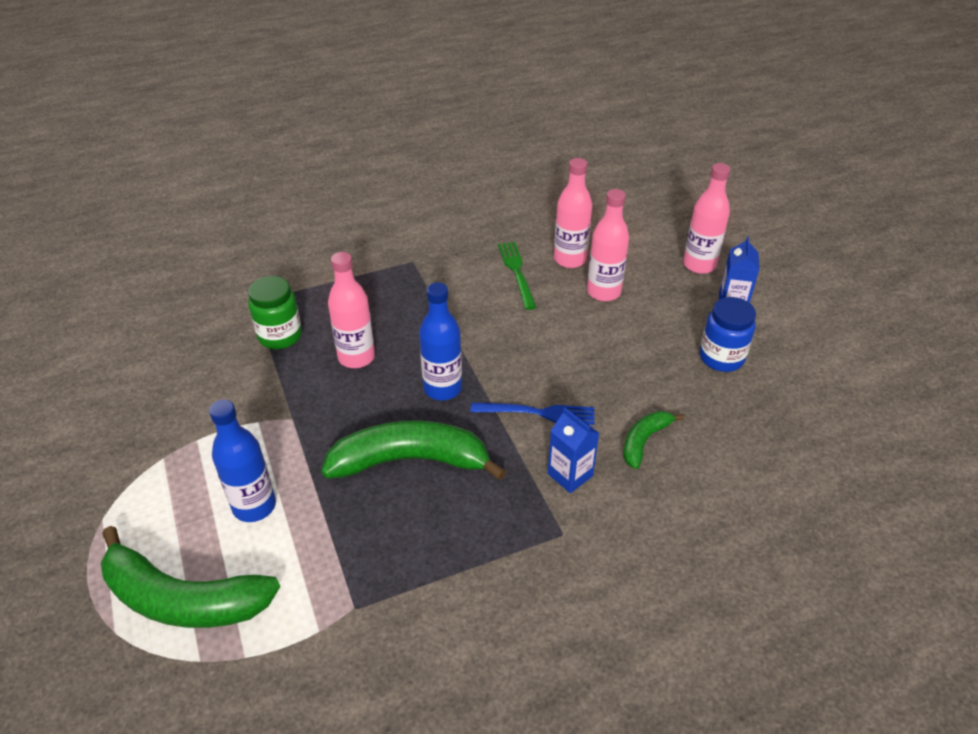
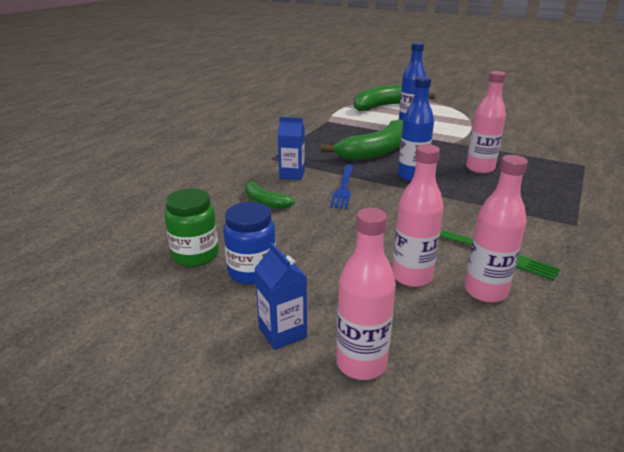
camera: 140 degrees right, 15 degrees down
green jar [248,276,302,349] -> green jar moved to [165,188,219,267]
blue fork [471,403,594,425] -> blue fork turned 45 degrees counterclockwise [330,164,354,209]
green banana [624,411,685,469] -> green banana turned 135 degrees clockwise [245,179,295,209]

